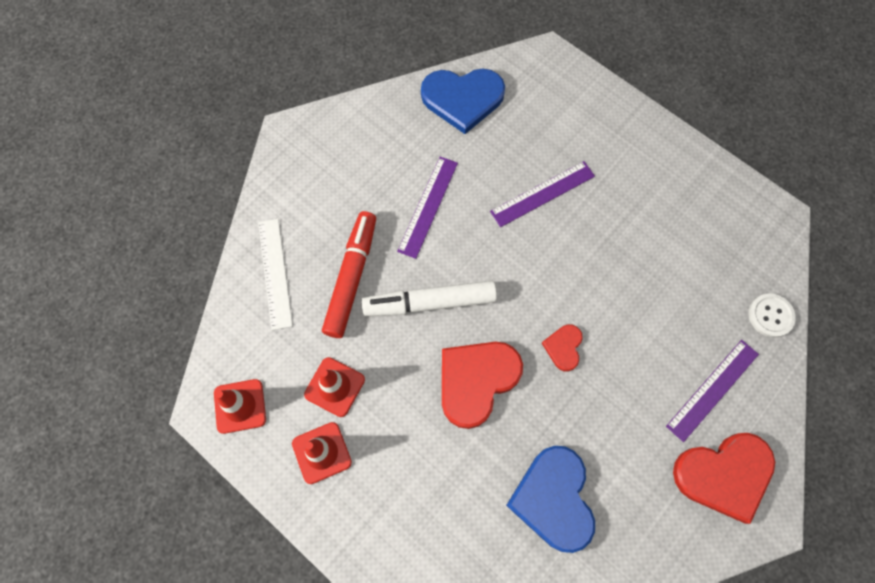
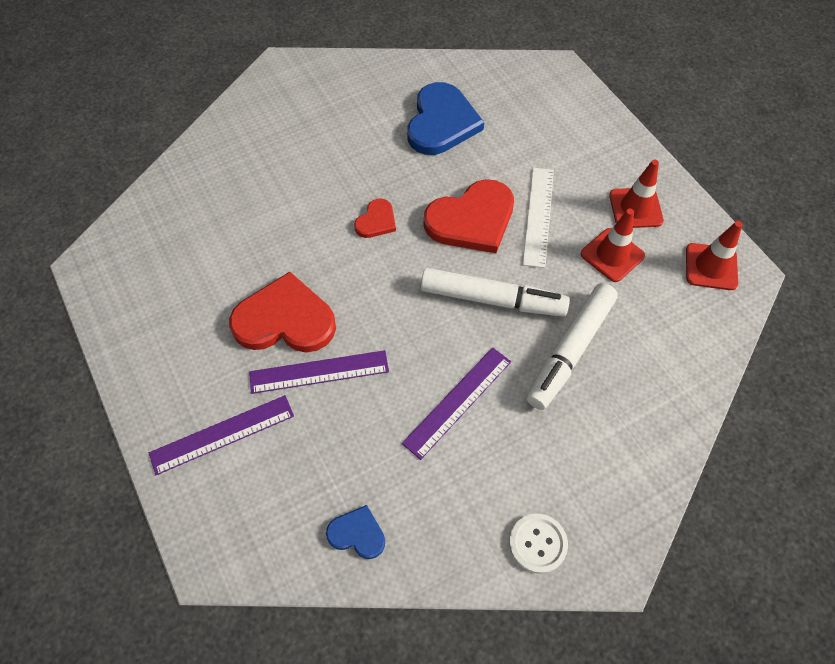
camera: 160 degrees left, 10 degrees down
white ruler [258,219,293,330] -> white ruler moved to [523,168,554,268]
red marker [322,211,376,338] -> white marker [527,283,618,410]
blue heart [421,68,505,134] -> blue heart [326,505,385,559], size x0.50
purple ruler [666,340,759,442] -> purple ruler moved to [149,395,294,475]
red heart [673,433,775,524] -> red heart moved to [229,272,336,352]
white button [748,293,796,338] -> white button moved to [509,513,568,574]

